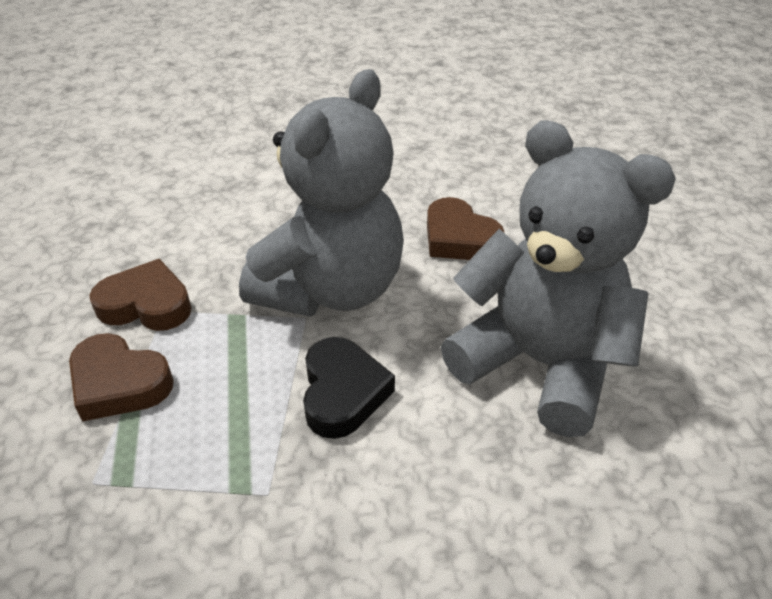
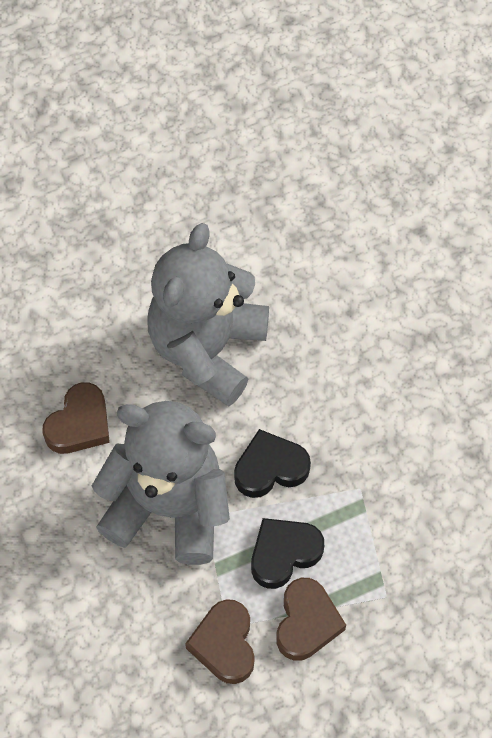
camera: 105 degrees left, 20 degrees up
none -> black heart [251,518,324,589]

